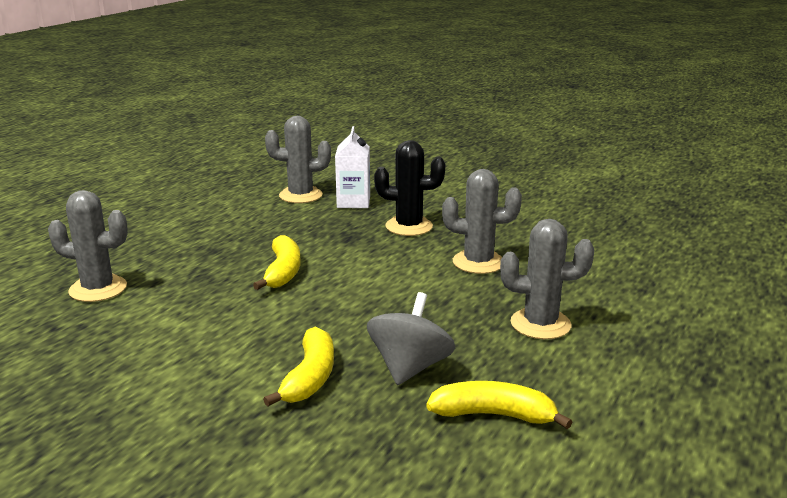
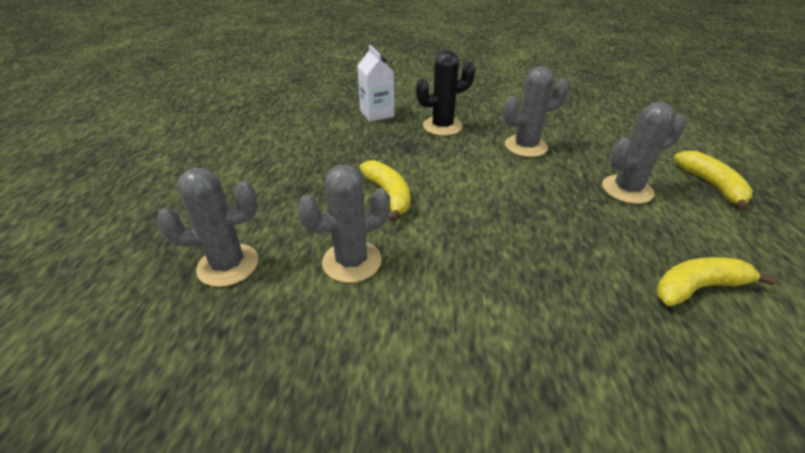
camera: 25 degrees left, 15 degrees up
yellow banana [263,327,334,407] -> yellow banana moved to [674,151,753,211]
grey cactus [265,116,331,203] -> grey cactus moved to [297,164,390,283]
grey spinning top [367,292,455,385] -> none

